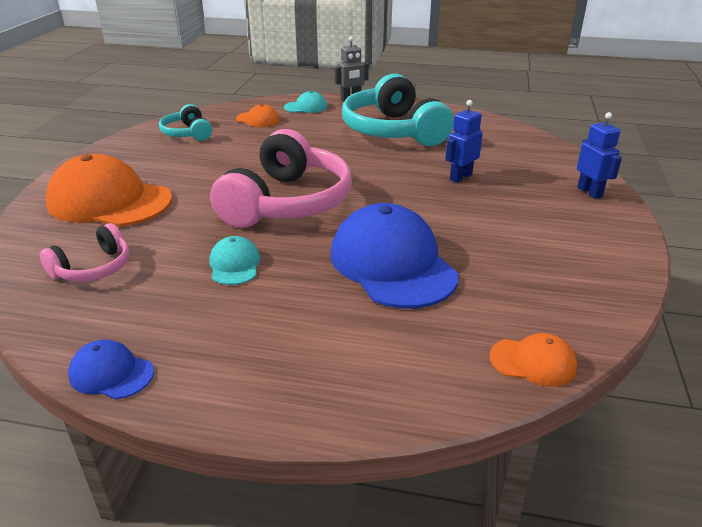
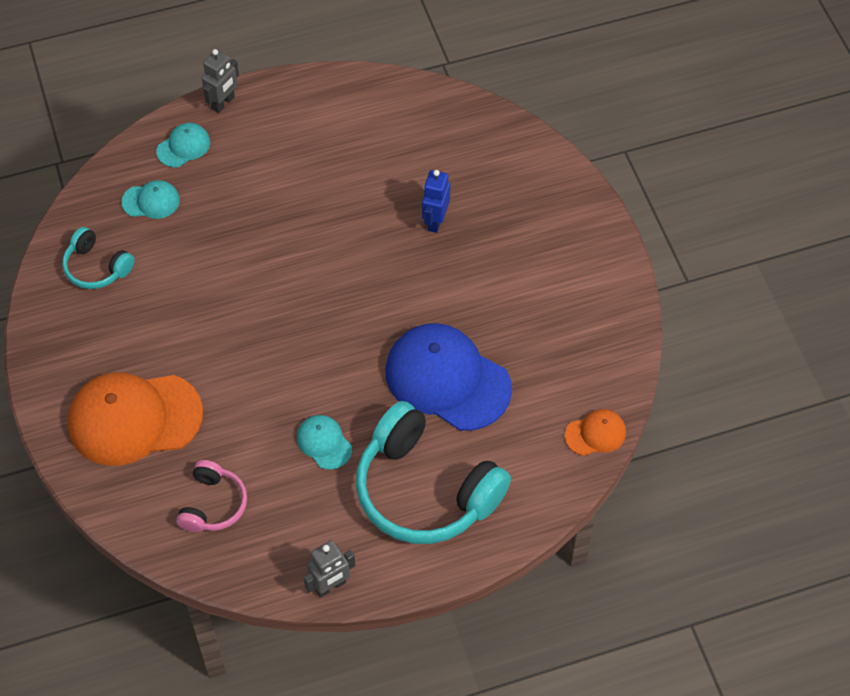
camera: 30 degrees left, 25 degrees up
blue cap [68,340,154,400] -> grey robot [304,540,355,598]
pink headphones [210,129,352,228] -> none
orange cap [236,104,280,127] -> turquoise cap [121,180,180,219]
turquoise headphones [342,74,454,146] -> turquoise headphones moved to [356,401,511,544]
blue robot [577,112,622,199] -> none

